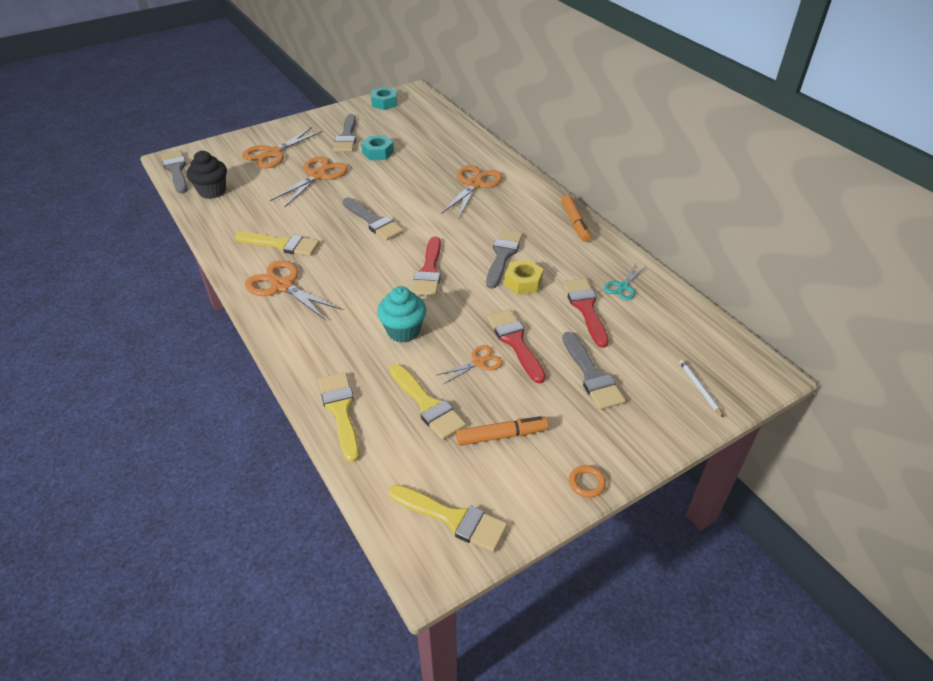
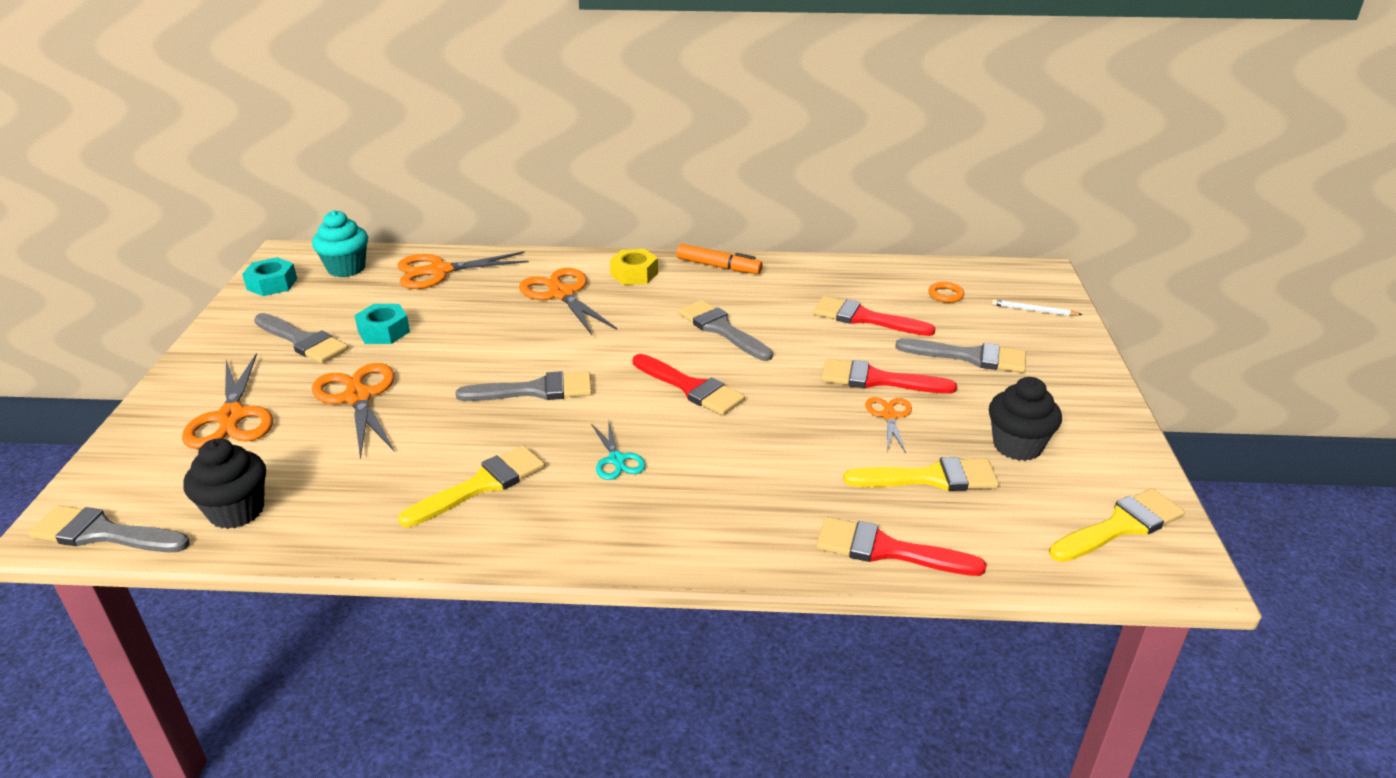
camera: 55 degrees left, 10 degrees down
orange scissors [245,260,342,320] -> orange scissors moved to [397,251,529,289]
yellow brush [319,372,360,462] -> red brush [817,517,986,576]
turquoise cupcake [377,286,426,343] -> turquoise cupcake moved to [312,210,368,277]
orange marker [456,416,548,446] -> black cupcake [989,377,1062,461]
yellow nut [504,260,543,295] -> yellow nut moved to [610,249,658,285]
orange ring [569,465,606,498] -> orange ring moved to [928,282,964,303]
turquoise scissors [604,264,647,300] -> turquoise scissors moved to [591,419,646,480]

